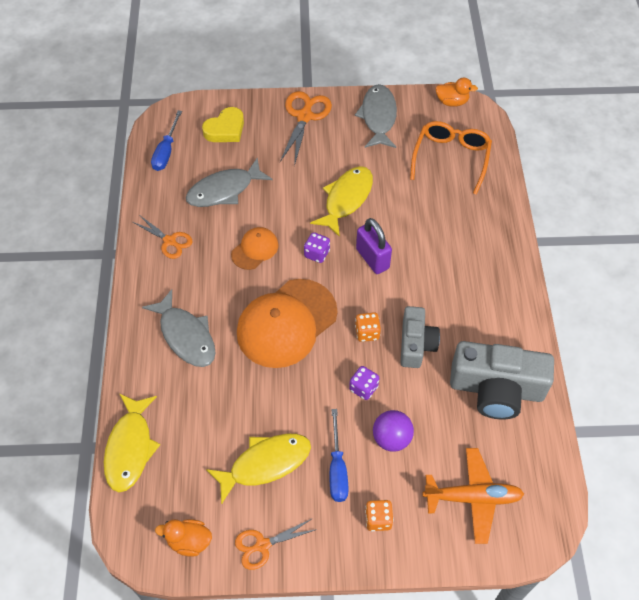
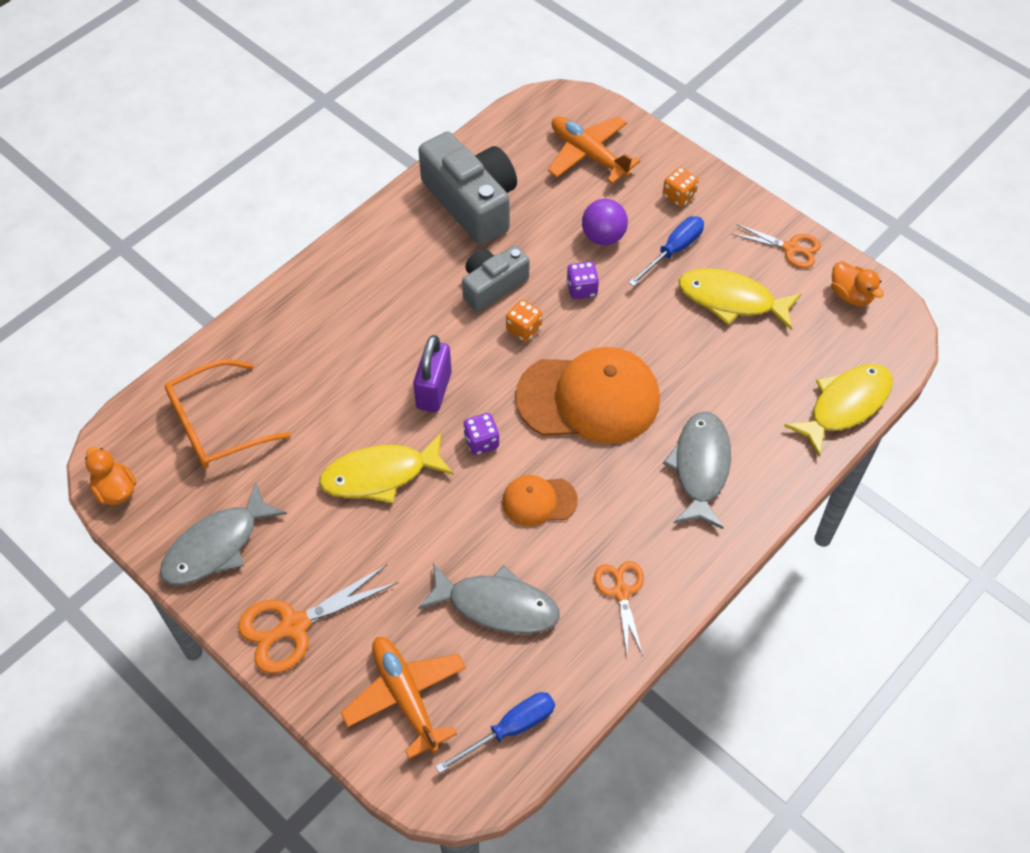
camera: 135 degrees left, 0 degrees up
yellow heart [202,107,244,142] -> orange plane [341,637,466,759]

